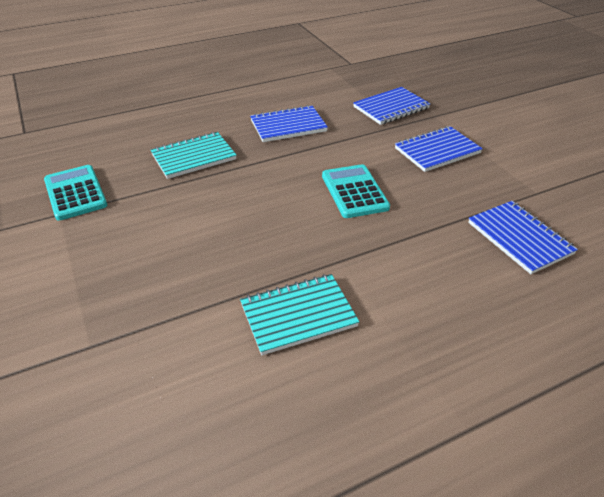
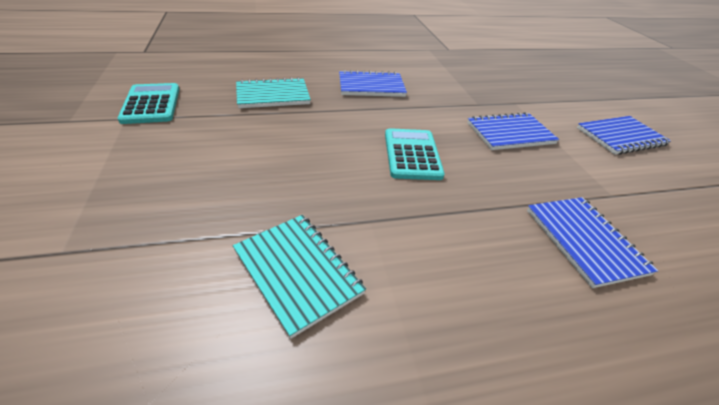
camera: 10 degrees right, 0 degrees up
turquoise notebook [240,274,359,355] -> turquoise notebook turned 60 degrees clockwise [233,215,366,339]
blue notebook [353,87,430,125] -> blue notebook moved to [577,116,671,155]

